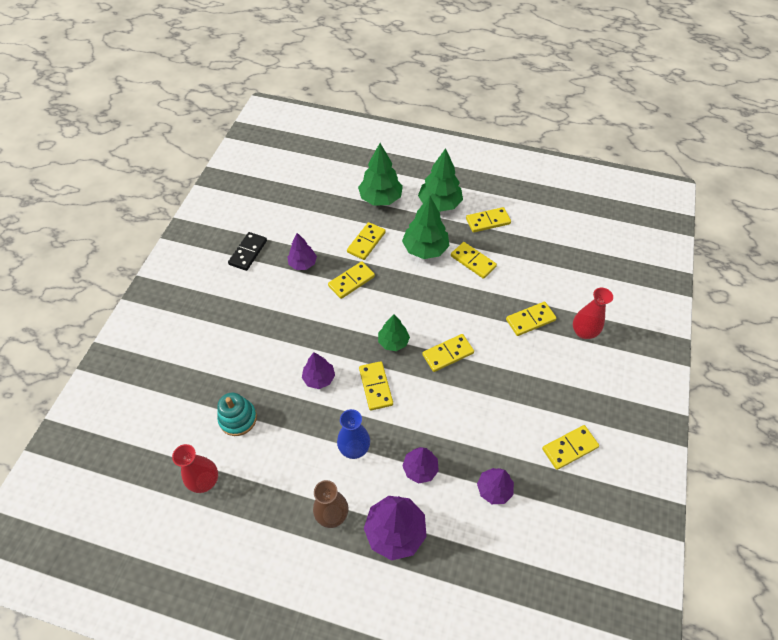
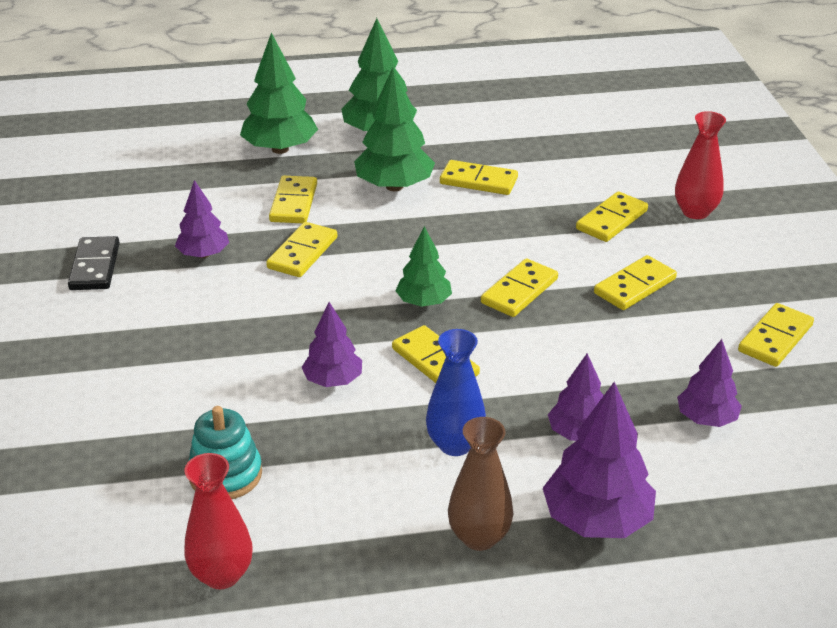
camera: 25 degrees left, 20 degrees down
yellow domino [466,207,511,233] -> yellow domino moved to [594,255,677,310]

